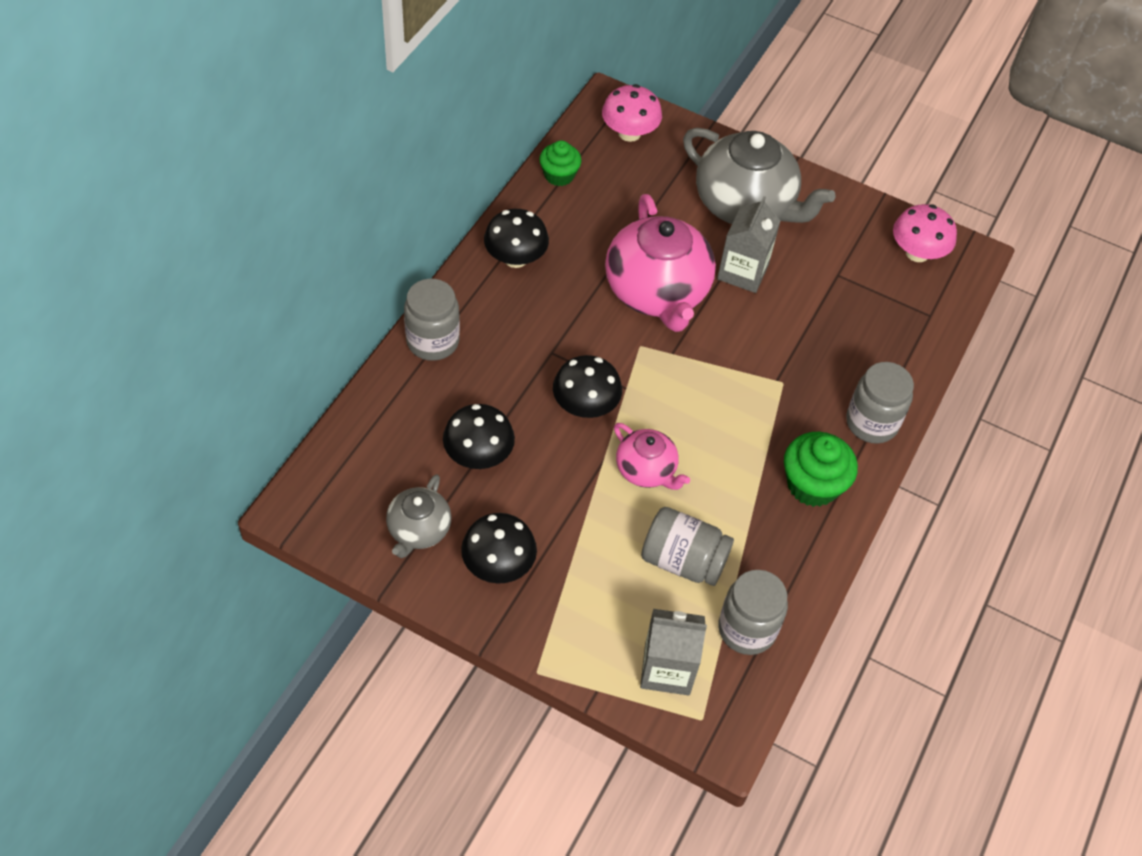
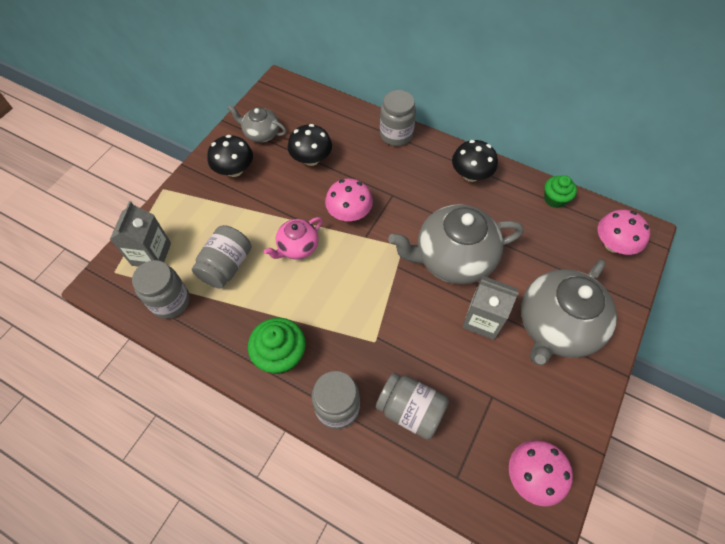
camera: 95 degrees right, 5 degrees up
black mushroom [553,355,622,418] -> pink mushroom [325,179,373,221]
pink teapot [605,194,716,332] -> grey teapot [388,204,524,284]
none -> grey jar [376,372,449,440]

